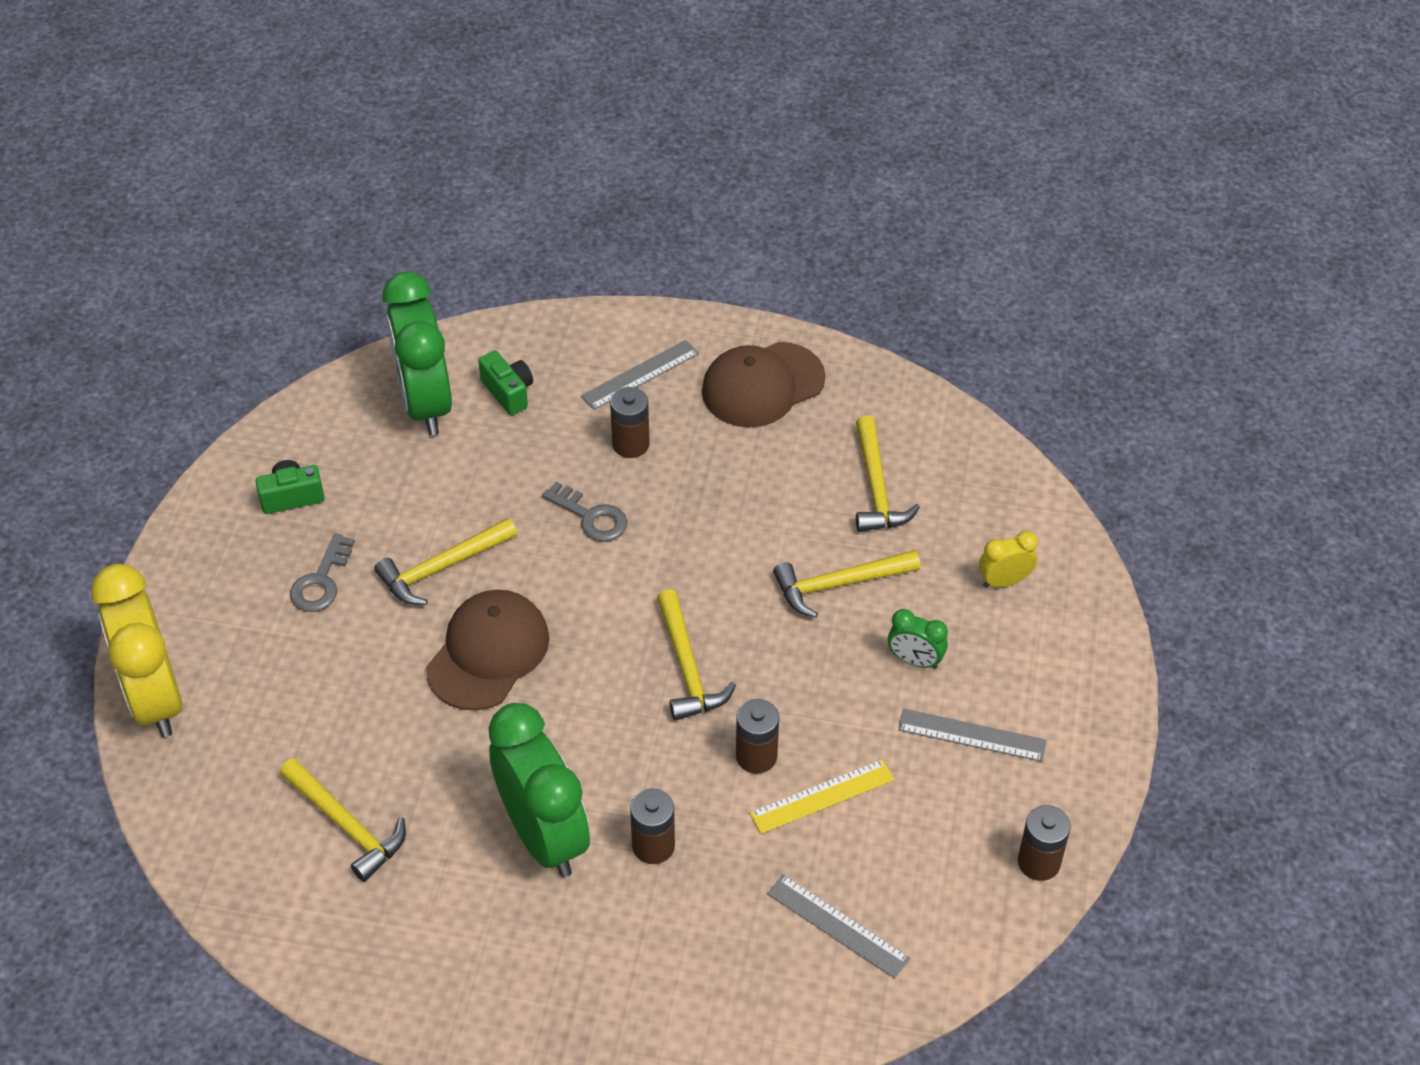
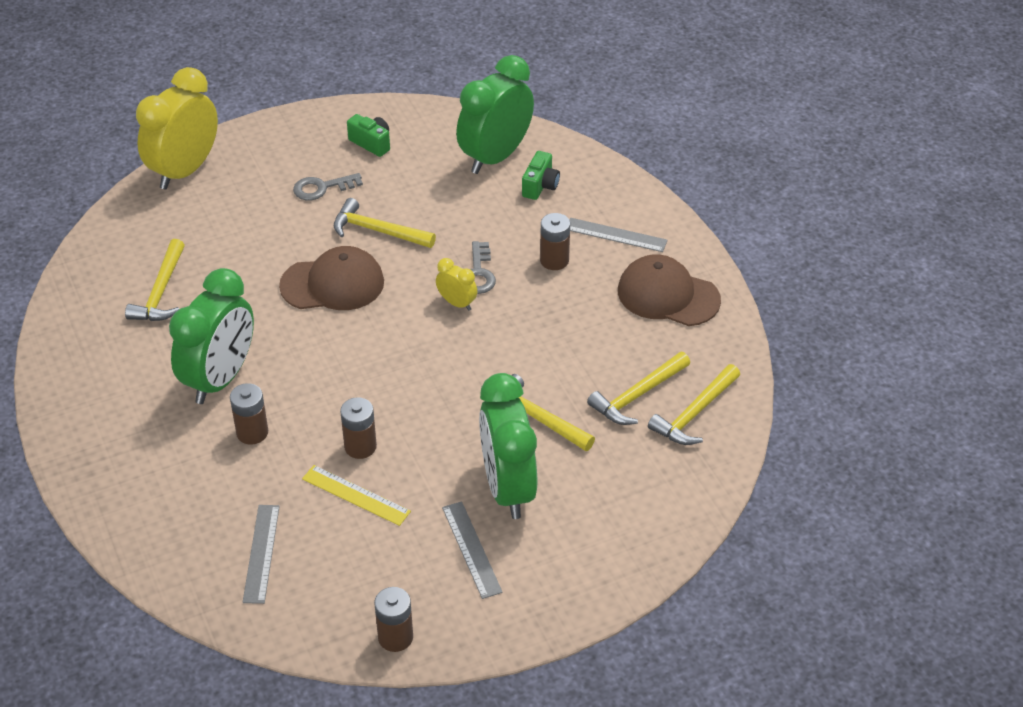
camera: 55 degrees right, 5 degrees down
yellow hammer [657,589,736,721] -> yellow hammer moved to [648,364,740,445]
green clock [888,609,948,669] -> green clock [479,373,537,519], size x2.21
yellow clock [979,531,1038,588] -> yellow clock moved to [436,258,477,311]

